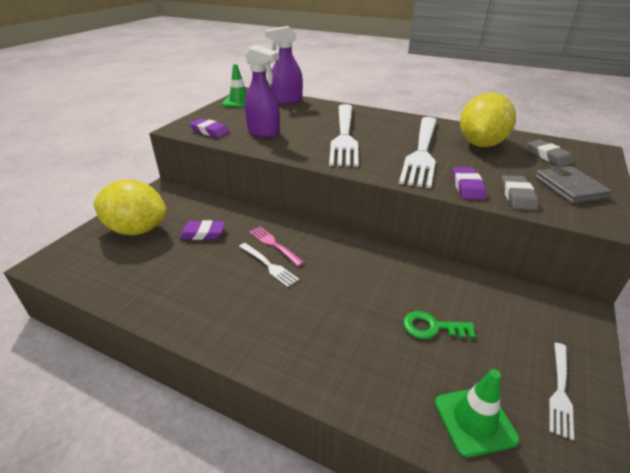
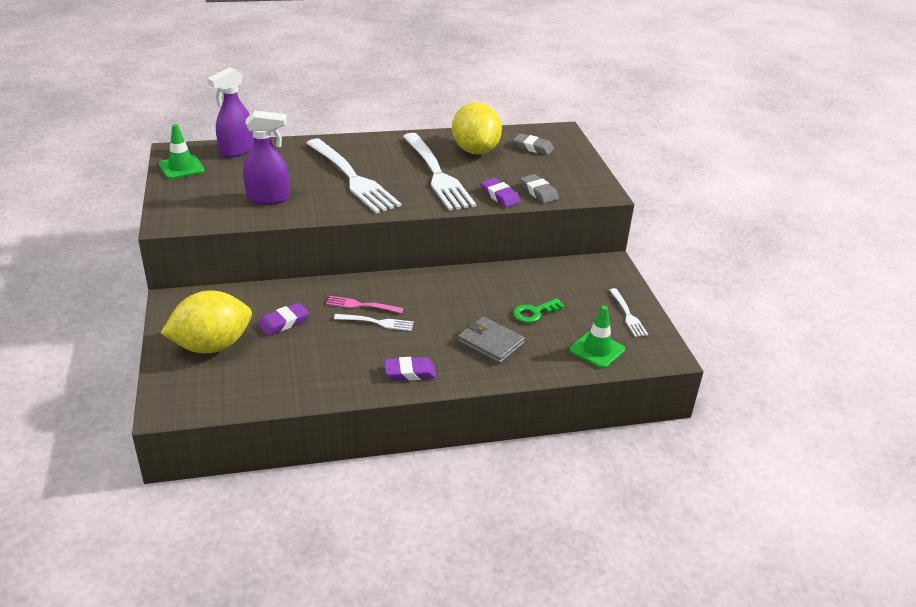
camera: 40 degrees left, 0 degrees up
purple eraser [189,118,230,138] -> purple eraser moved to [384,357,436,381]
grey wallet [535,165,612,204] -> grey wallet moved to [458,317,525,364]

